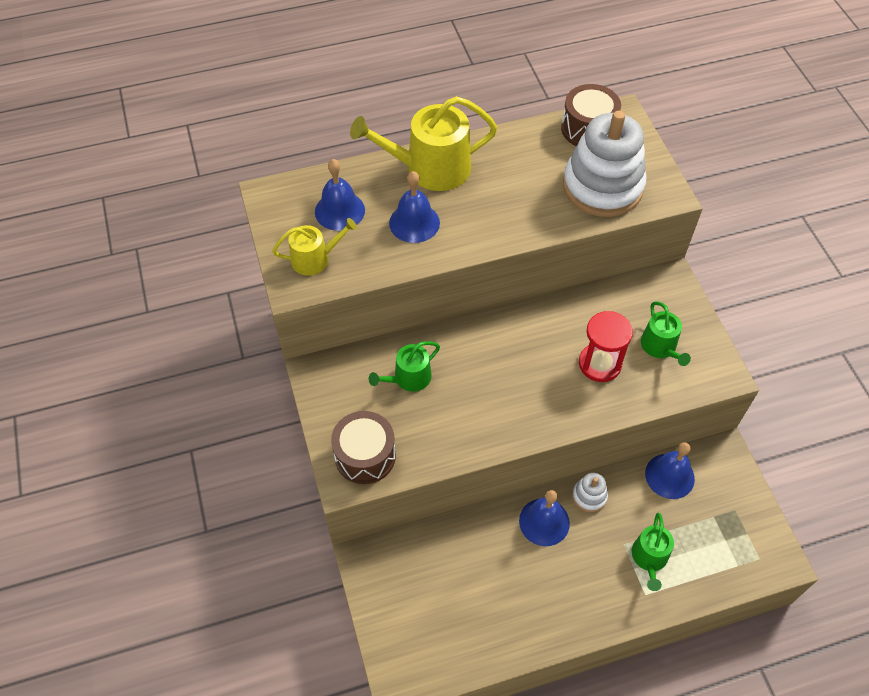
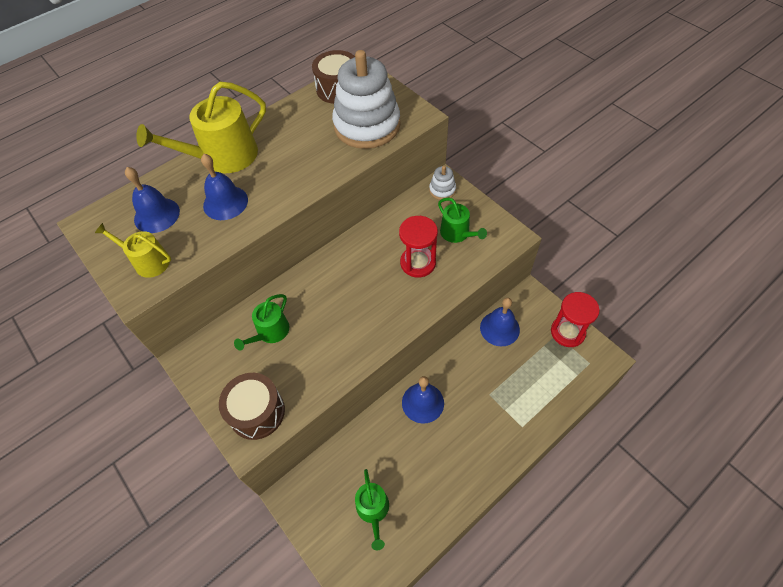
camera: 20 degrees left, 0 degrees up
yellow watering can [272,218,357,276] -> yellow watering can turned 120 degrees counterclockwise [95,223,171,278]
white stacking toy [572,473,608,512] -> white stacking toy moved to [429,166,456,200]
green watering can [632,513,674,591] -> green watering can moved to [355,469,389,550]
none -> red hourglass [551,292,600,347]

